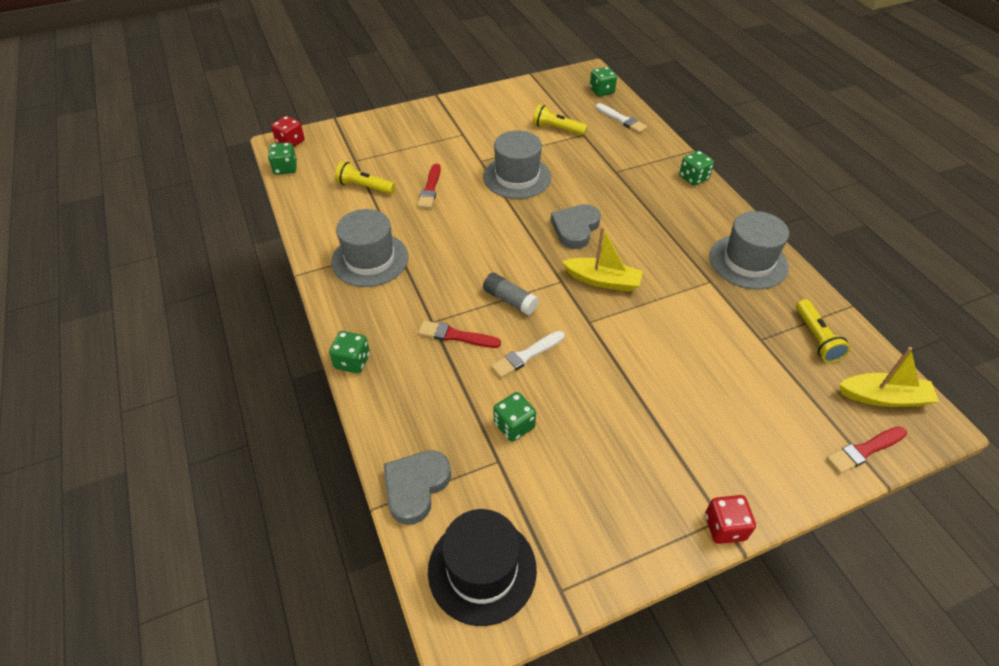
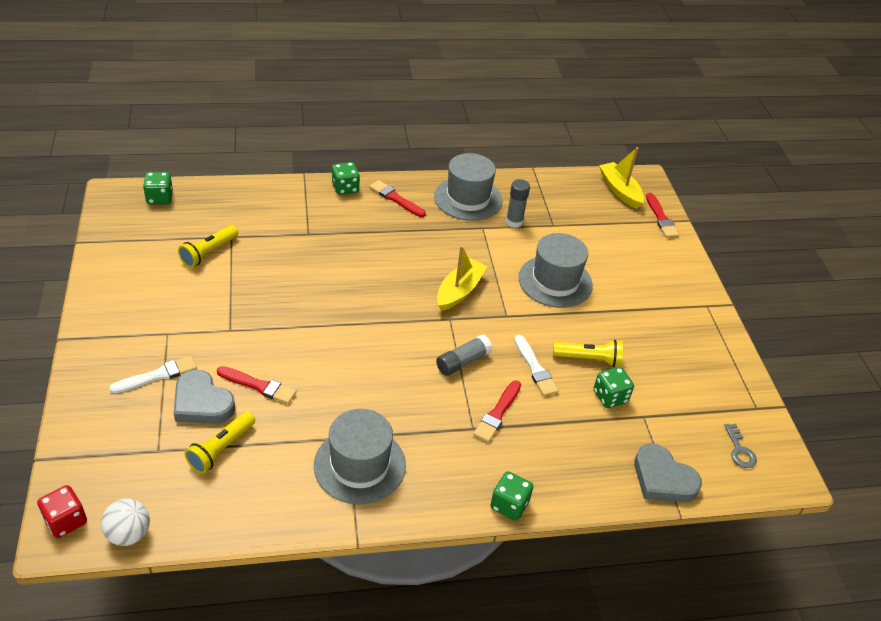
camera: 80 degrees left, 5 degrees down
green dice [268,142,297,175] -> white ball [101,499,150,546]
black hat [428,509,537,626] -> grey key [724,424,757,468]
grey hat [483,130,551,199] -> grey hat moved to [518,233,593,308]
grey heart [551,204,601,249] -> grey heart moved to [174,369,235,424]
white brush [596,103,647,133] -> white brush moved to [109,356,197,394]
red dice [705,495,756,544] -> none
yellow flashlight [796,299,850,363] -> yellow flashlight moved to [553,340,623,367]
yellow boat [839,347,939,407] -> yellow boat turned 45 degrees counterclockwise [599,147,644,209]
none -> red brush [369,180,426,217]
none -> grey glue stick [506,179,530,228]

